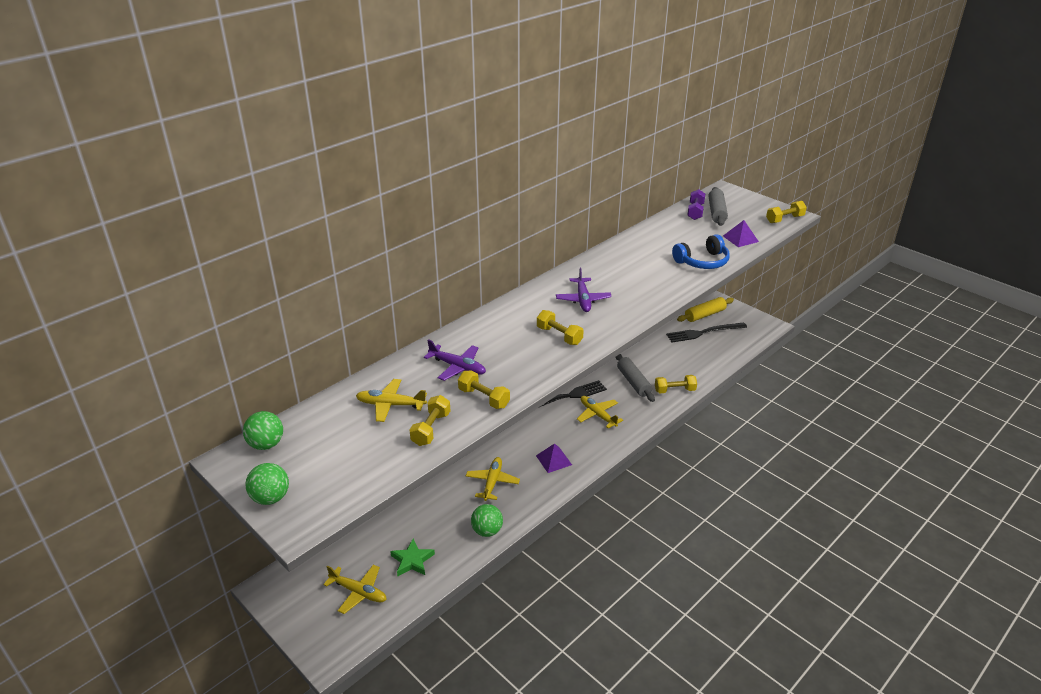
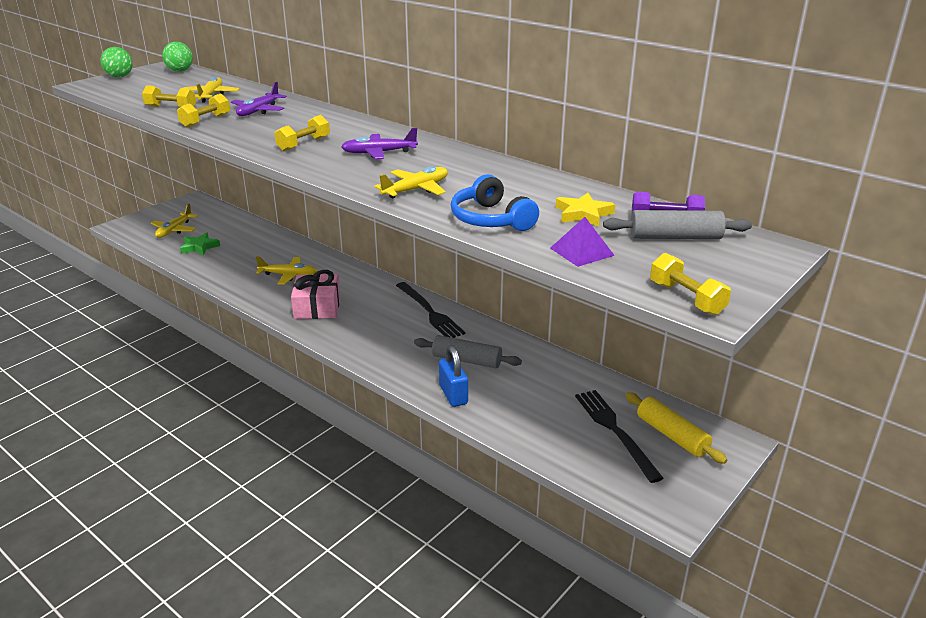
camera: 85 degrees right, 5 degrees down
green ball [471,504,503,537] -> none
purple pyramid [536,443,572,473] -> pink gift [291,270,340,319]
yellow plane [577,396,623,428] -> yellow plane moved to [374,166,448,198]
grey rolling pin [615,354,655,402] -> grey rolling pin turned 45 degrees clockwise [414,335,522,368]
yellow dumbbell [655,375,697,393] -> blue padlock [439,345,468,407]
none -> yellow star [556,193,615,227]

